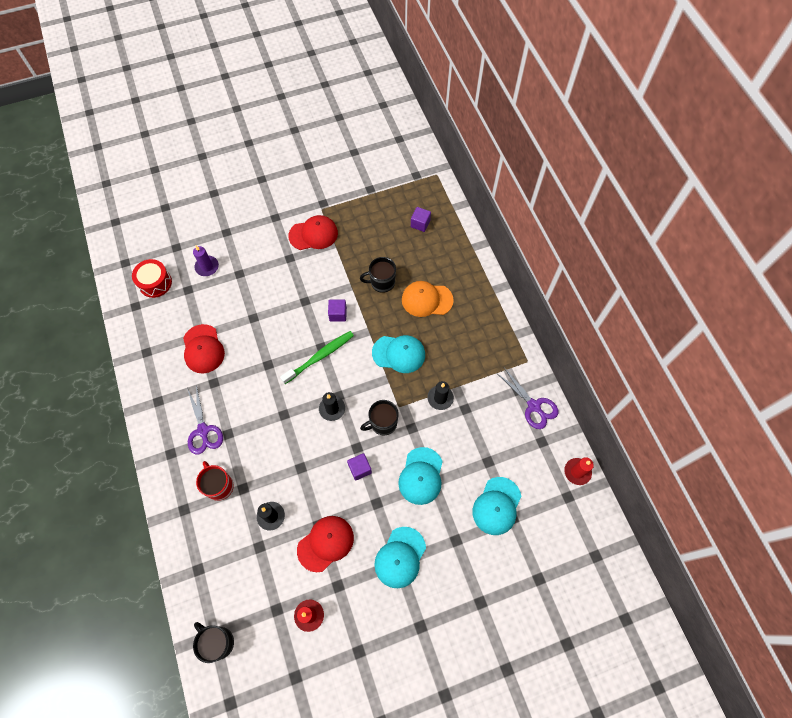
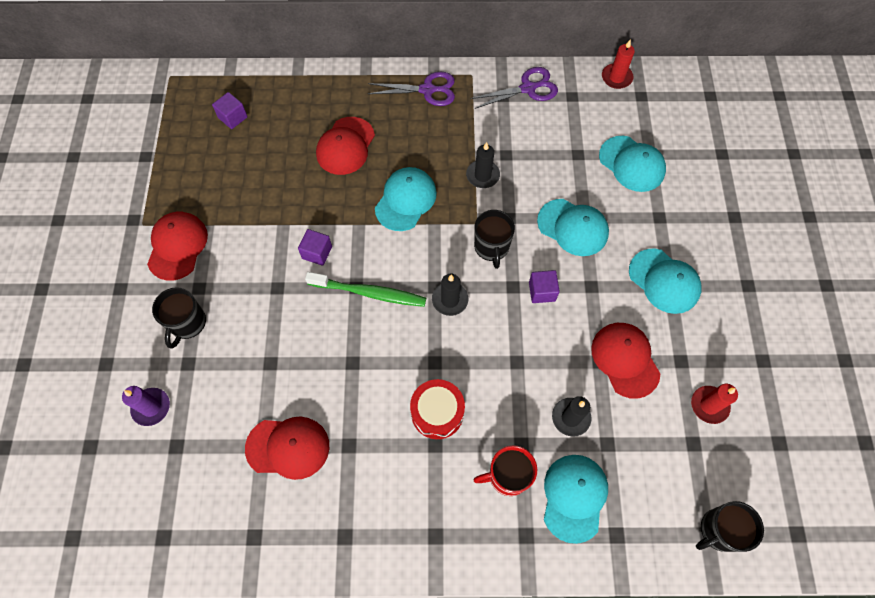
camera: 70 degrees left, 0 degrees up
red drum [132,259,172,298] -> red drum moved to [410,379,465,439]
purple scissors [187,385,223,455] -> purple scissors moved to [367,72,455,106]
green toothbrush [280,331,354,384] -> green toothbrush turned 120 degrees clockwise [305,272,426,307]
black mug [360,257,396,293] -> black mug moved to [152,287,206,349]
orange cap [402,281,454,317] -> red cap [316,117,375,175]
none -> turquoise cap [544,455,608,544]

